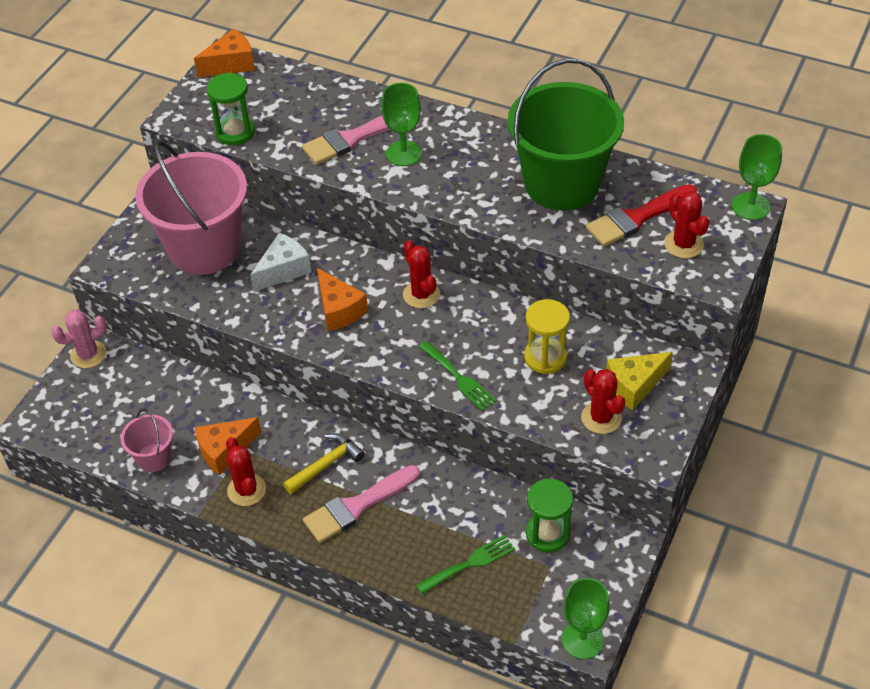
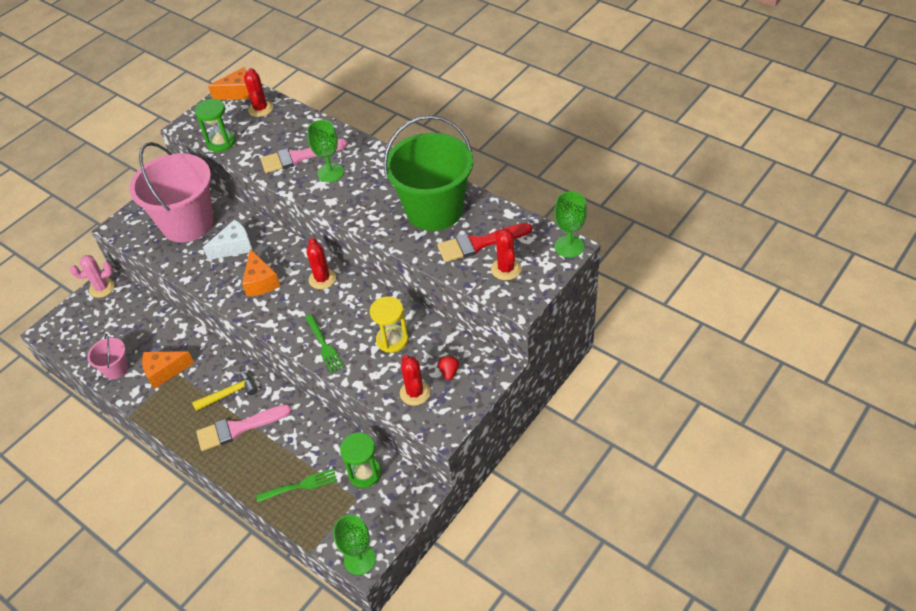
camera: 15 degrees right, 0 degrees up
red cactus [226,437,266,506] -> red cactus moved to [244,68,273,117]
yellow cheese [606,352,673,410] -> red strawberry [438,355,459,380]

